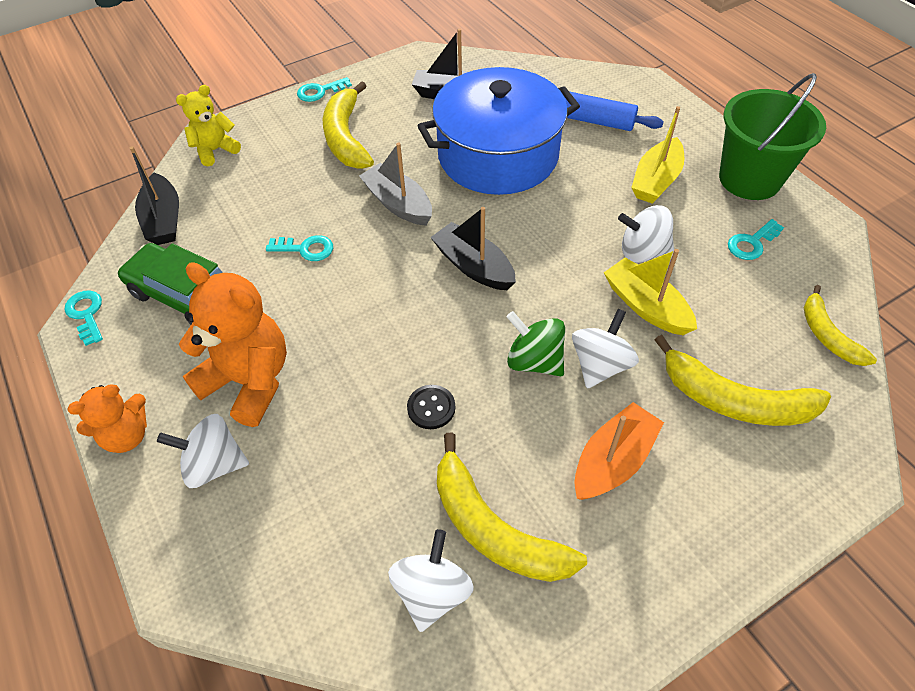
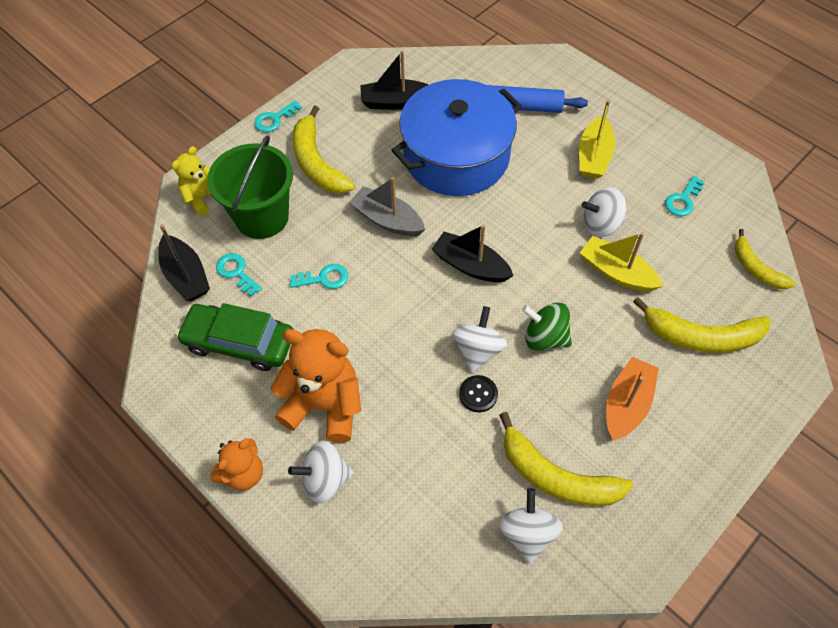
camera: 15 degrees left, 5 degrees up
turquoise key [64,290,103,346] -> turquoise key moved to [216,253,262,296]
white spinning top [572,309,639,388] -> white spinning top moved to [452,306,507,373]
green bucket [719,73,826,200] -> green bucket moved to [207,135,293,239]

